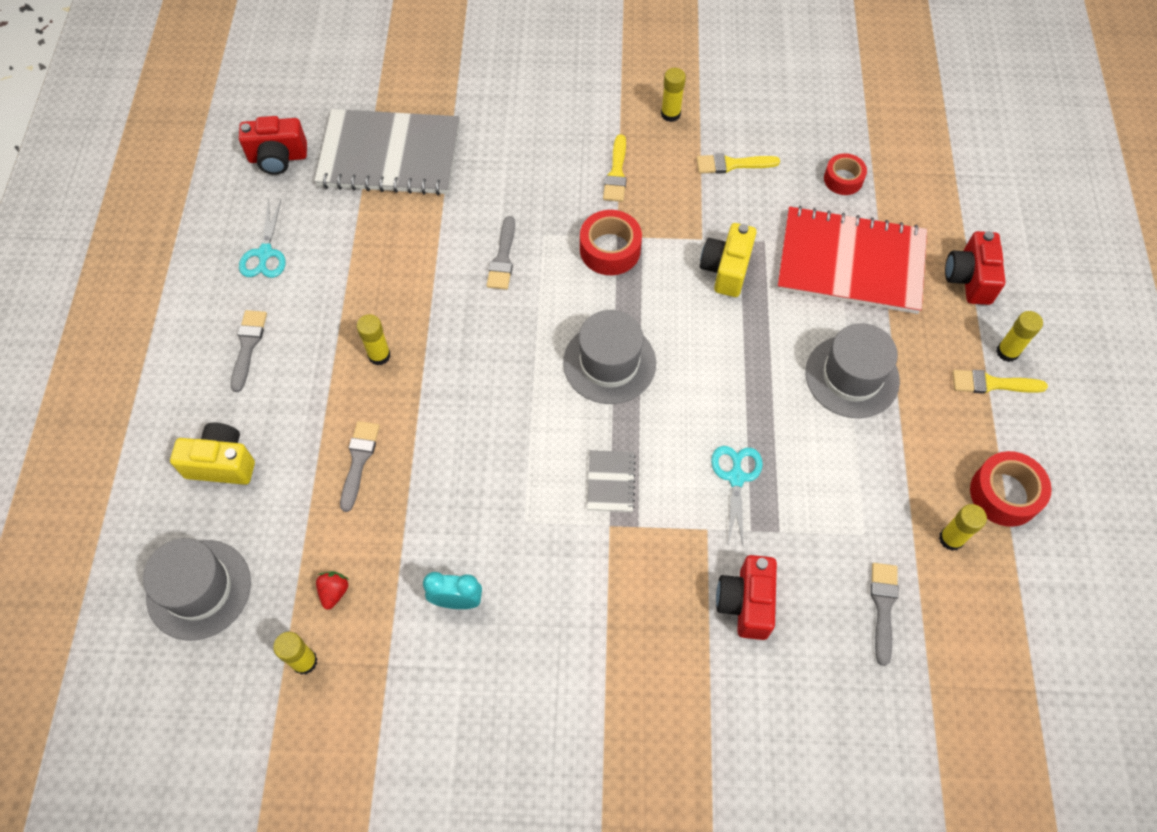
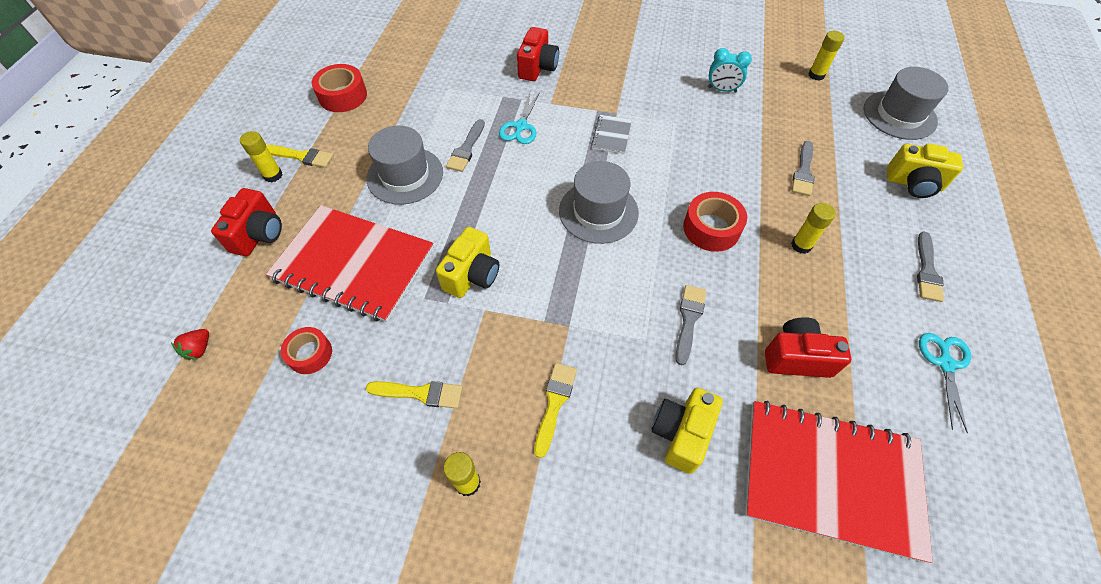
camera: 170 degrees left, 5 degrees down
red camera [239,116,307,175] -> red camera moved to [765,317,851,378]
grey notebook [314,109,460,195] -> red notebook [745,401,933,563]
red strawberry [316,571,349,610] -> red strawberry moved to [171,329,209,360]
red tape [580,210,642,275] -> red tape moved to [683,192,747,252]
grey brush [871,563,899,666] -> grey brush moved to [446,119,485,172]
yellow glue stick [939,504,987,551] -> none
none -> yellow camera [651,388,723,474]

